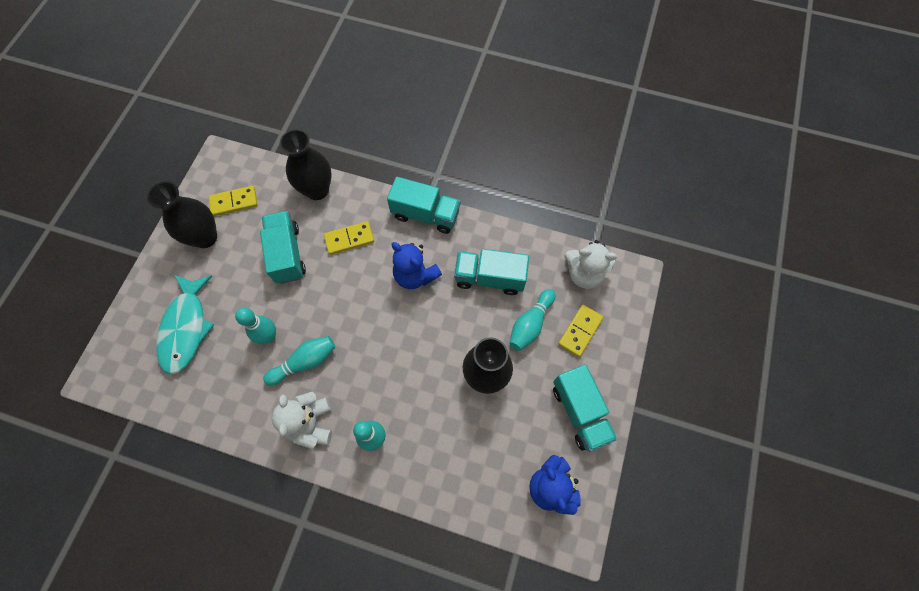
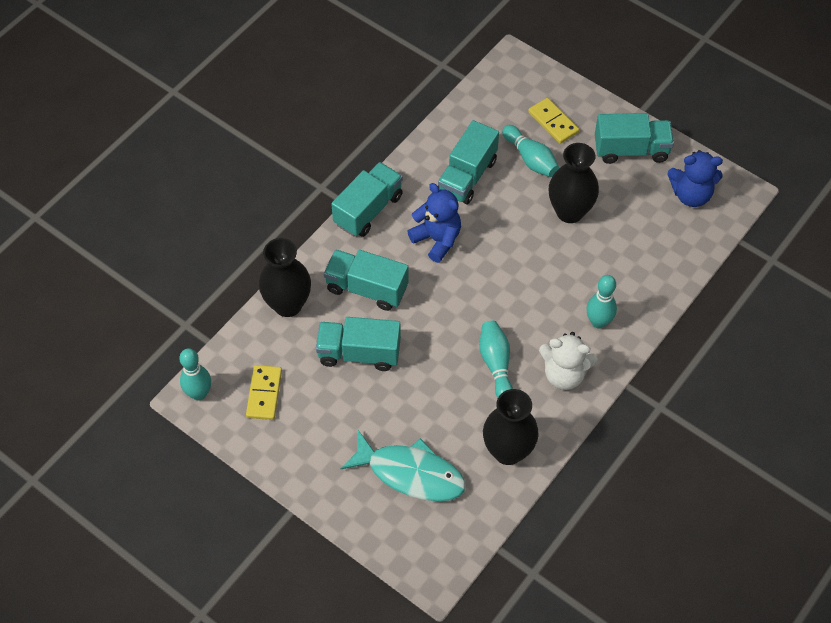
camera: 70 degrees left, 10 degrees down
black vase [147,181,217,248] -> black vase moved to [483,389,539,465]
turquoise bowling pin [235,308,276,344] -> turquoise bowling pin moved to [179,348,211,400]
yellow domino [324,221,374,255] -> turquoise truck [324,250,408,311]
blue teddy bear [391,242,442,289] -> blue teddy bear turned 105 degrees counterclockwise [407,183,461,263]
white teddy bear [564,240,617,289] -> none

